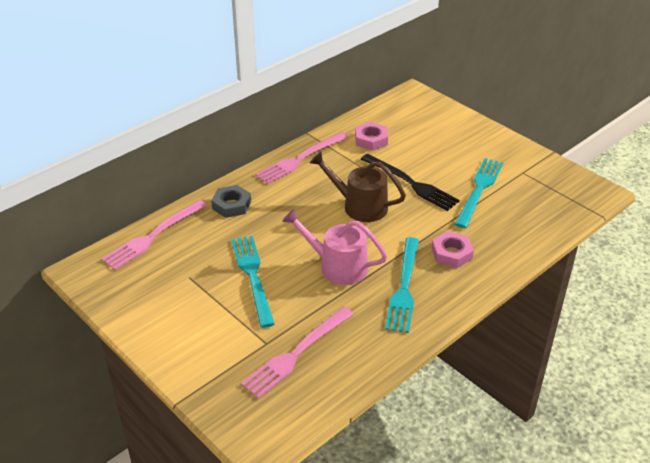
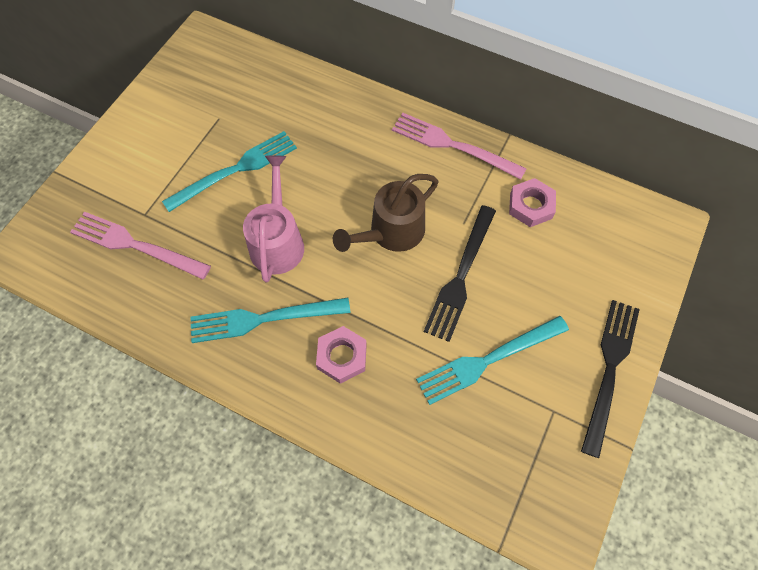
camera: 70 degrees right, 25 degrees up
pink fork [102,200,207,270] -> none
grey nut [211,185,251,218] -> none
brown watering can [310,152,406,222] -> brown watering can turned 135 degrees counterclockwise [333,174,438,252]
turquoise fork [455,158,503,228] -> turquoise fork turned 150 degrees clockwise [416,316,569,405]
none -> black fork [581,300,640,458]

